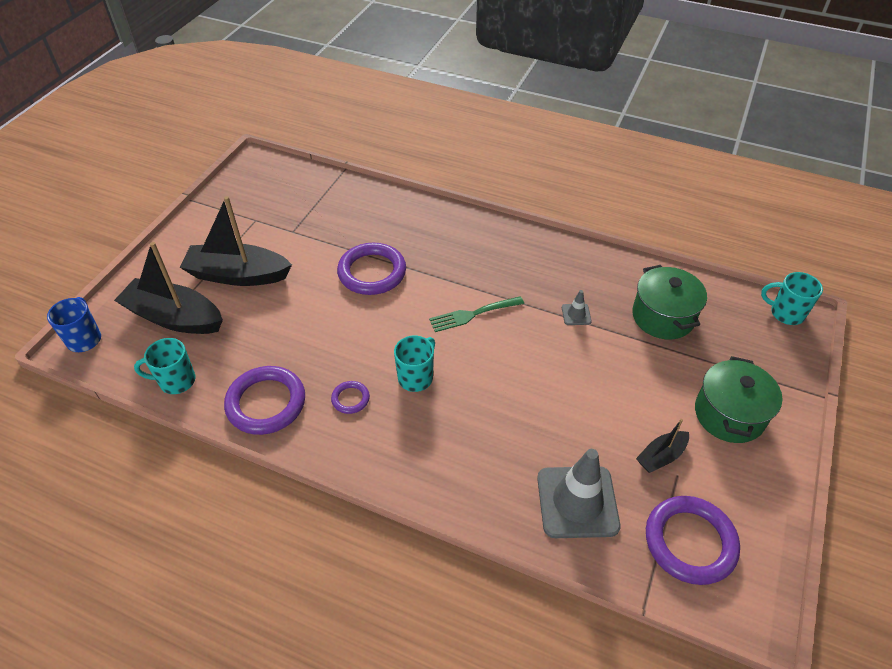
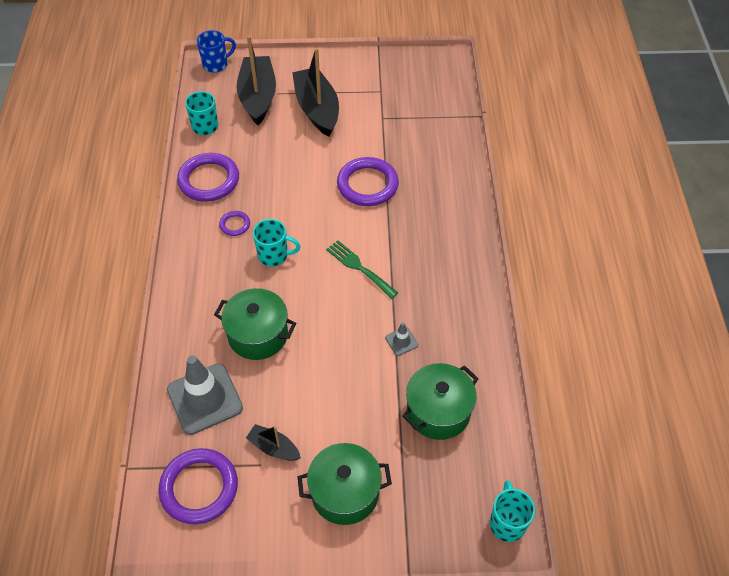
camera: 65 degrees right, 5 degrees up
none -> green pot [214,288,296,360]

